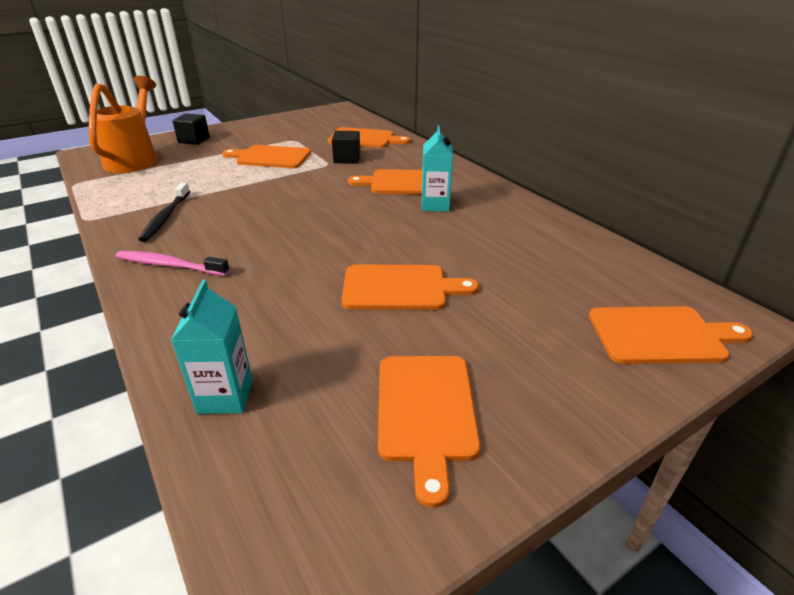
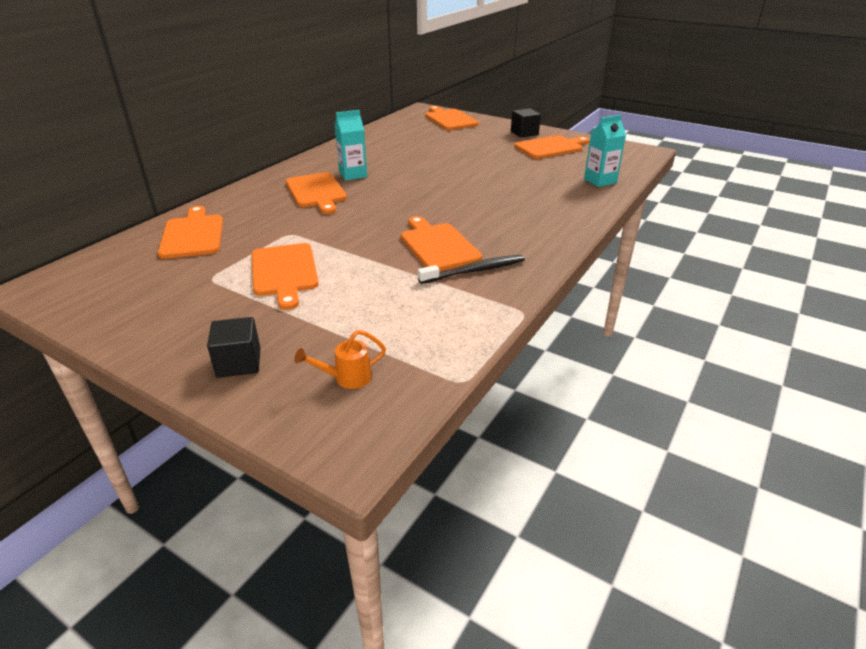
camera: 115 degrees left, 0 degrees up
orange watering can [89,75,158,173] -> orange watering can [294,330,386,389], size x0.42
pink toothbrush [115,251,230,276] -> none
black cube [332,131,360,164] -> black cube moved to [511,108,541,138]
orange cutting board [341,265,479,310] -> orange cutting board moved to [401,216,482,271]

